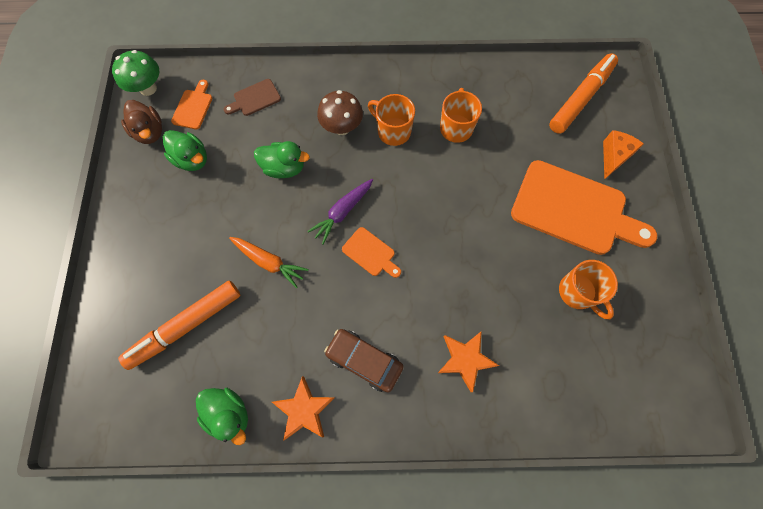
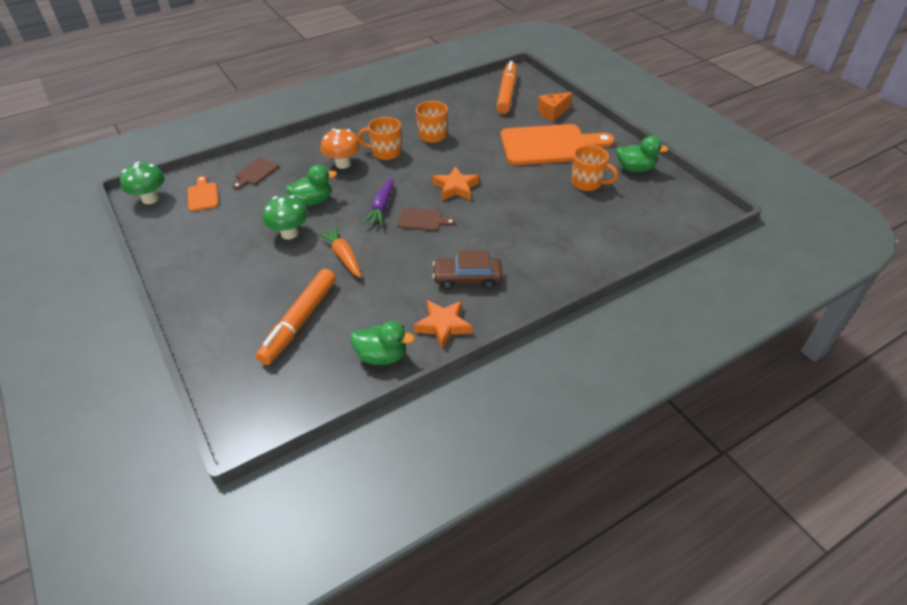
camera: 30 degrees left, 25 degrees down
brown duck [121,100,162,144] -> none
green duck [163,130,207,171] -> green duck moved to [616,136,669,172]
orange carrot [229,237,308,288] -> orange carrot turned 120 degrees counterclockwise [317,226,361,278]
brown mushroom [317,90,363,135] -> orange mushroom [321,128,360,169]
orange cutting board [342,227,401,278] -> brown cutting board [398,208,456,231]
orange star [438,331,499,392] -> orange star moved to [432,166,479,200]
orange cheese [603,130,644,180] -> orange cheese turned 120 degrees counterclockwise [538,92,573,121]
none -> green mushroom [263,195,308,239]

